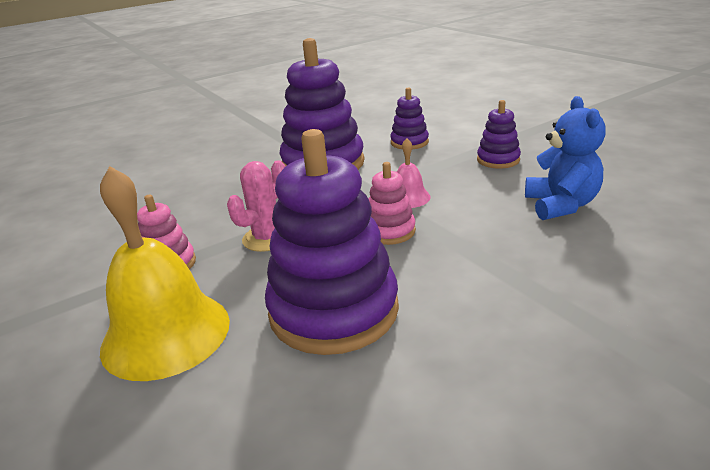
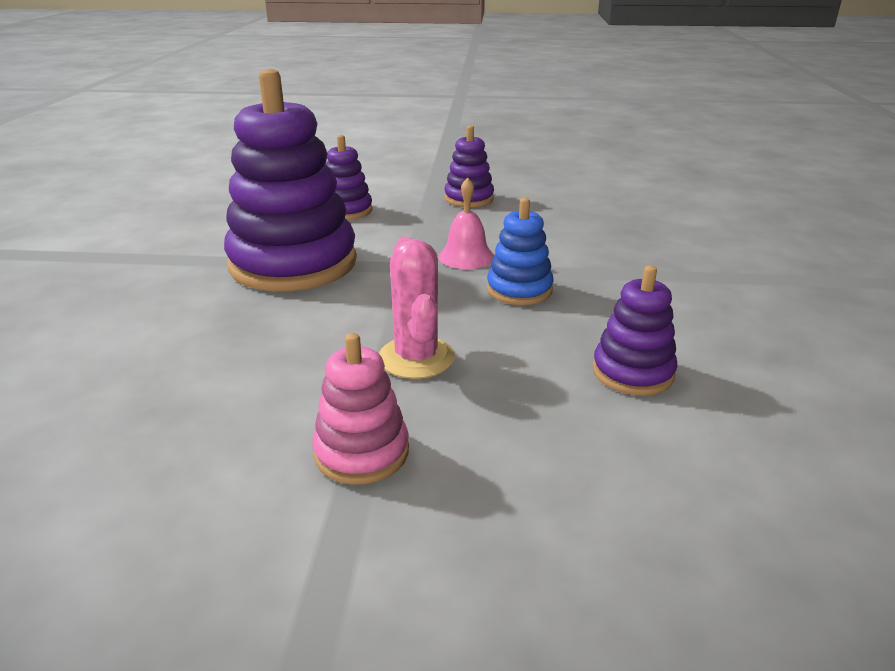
camera: 55 degrees left, 0 degrees up
yellow bell [100,166,230,381] -> none
purple stacking toy [265,129,399,355] -> purple stacking toy [593,265,678,396], size x0.48
pink stacking toy [369,162,416,245] -> blue stacking toy [487,198,554,305]
blue teddy bear [525,96,606,220] -> none

